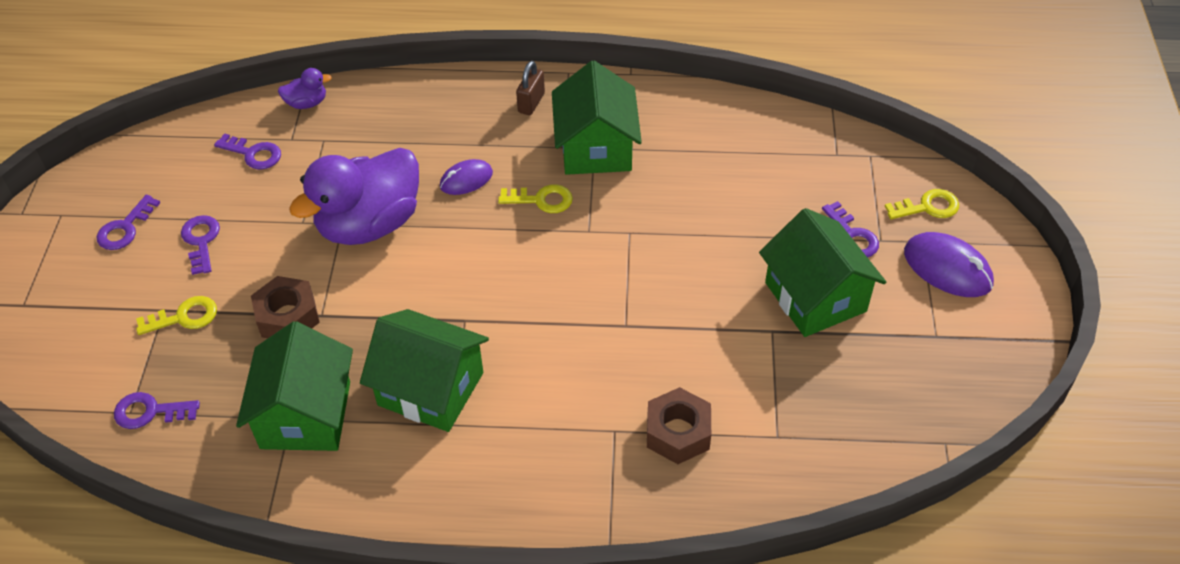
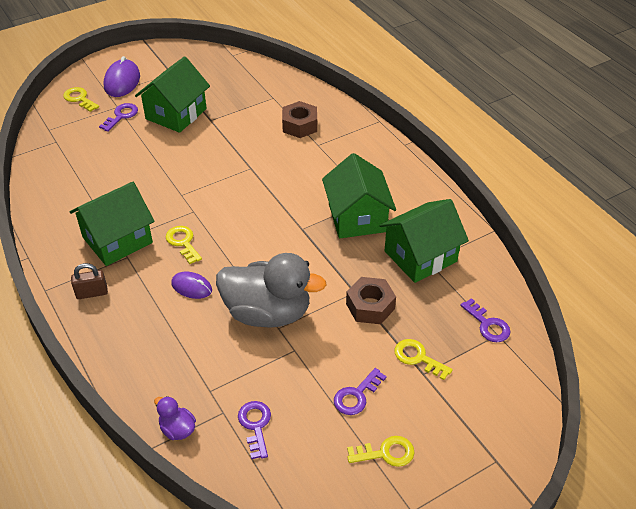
camera: 125 degrees left, 5 degrees down
purple key [97,195,160,250] -> yellow key [347,436,414,467]
purple duck [289,148,419,245] -> grey duck [216,253,327,328]

